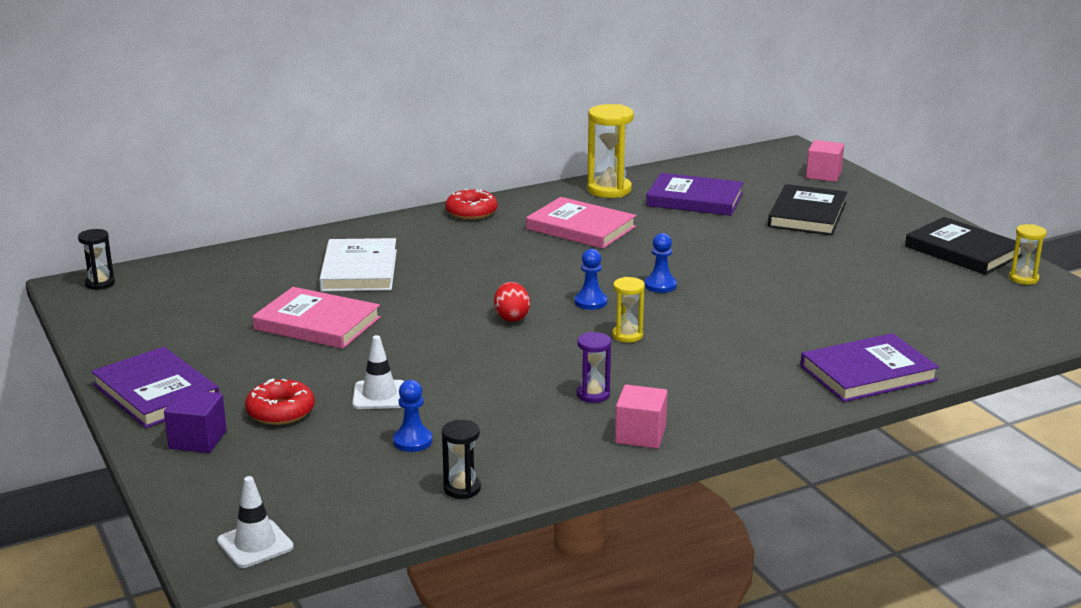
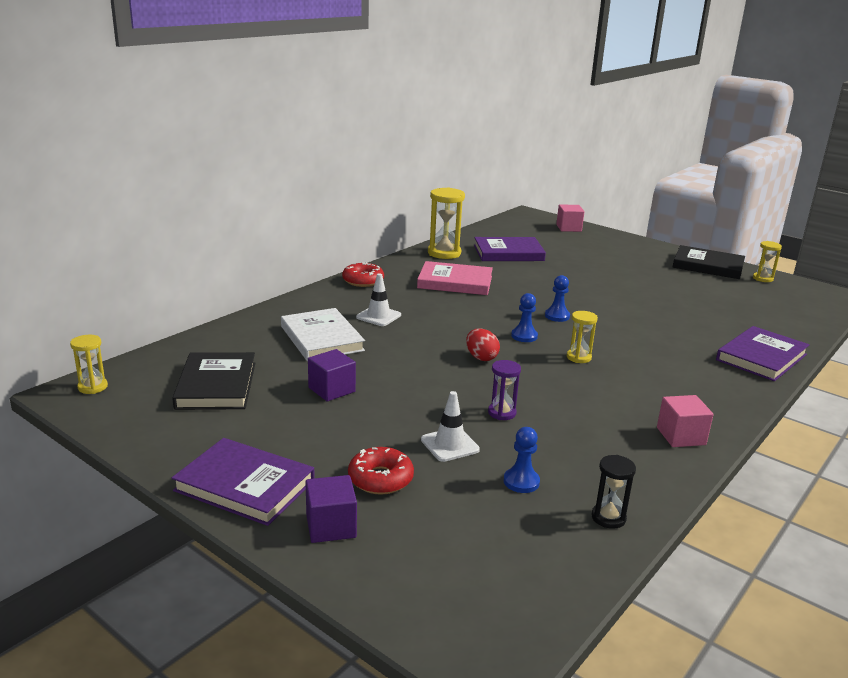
camera: 25 degrees left, 0 degrees up
black hourglass [78,229,115,290] -> yellow hourglass [70,335,108,394]
white traffic cone [217,476,294,568] -> white traffic cone moved to [356,273,401,326]
pink book [252,287,381,349] -> purple cube [308,349,356,401]
purple hourglass [577,332,611,403] -> purple hourglass moved to [488,360,521,420]
black book [768,184,847,235] -> black book moved to [172,352,255,410]

